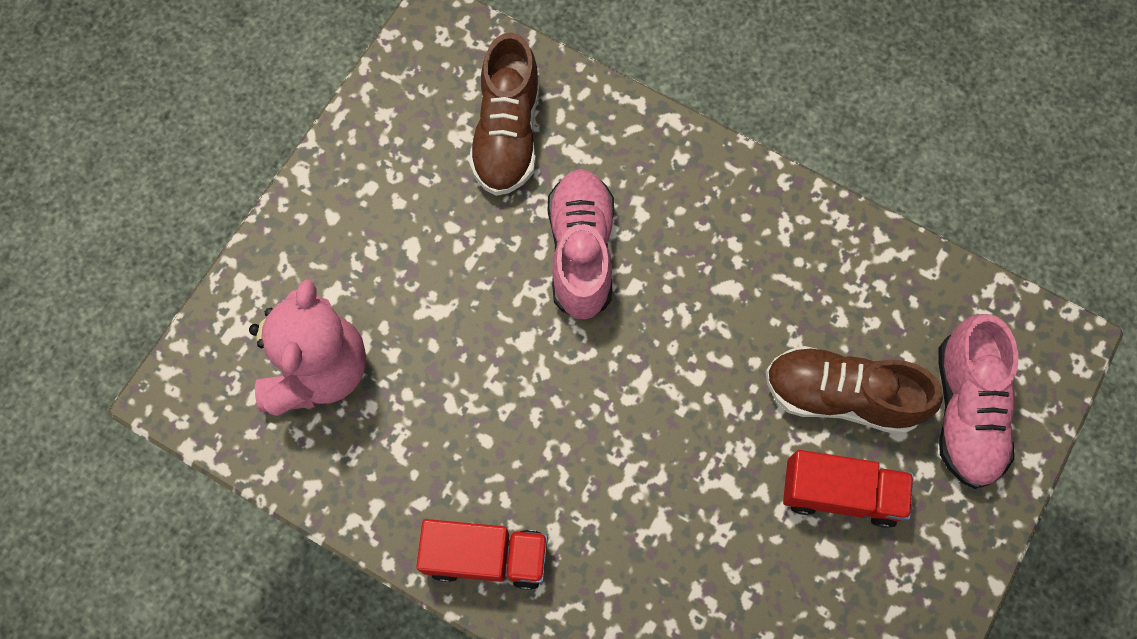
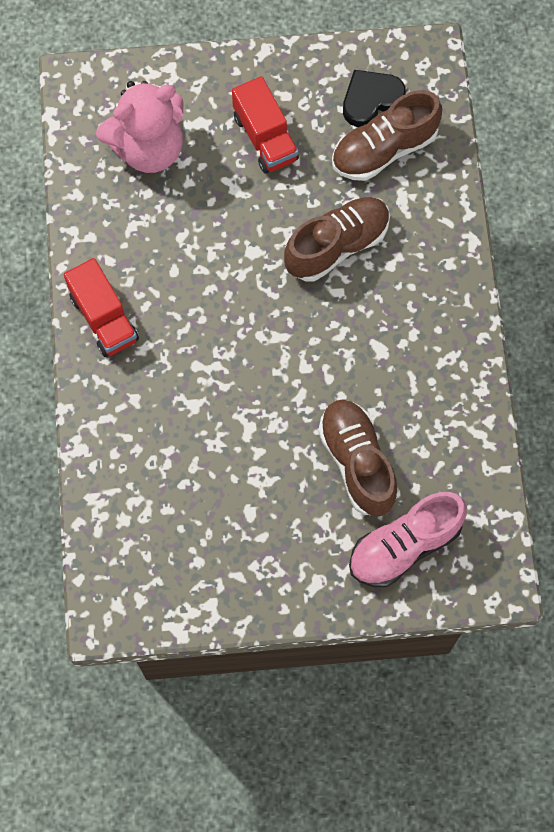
camera: 55 degrees right, 0 degrees up
pink shoe [548,169,614,320] -> brown shoe [284,197,390,282]
red truck [783,450,914,528] -> red truck moved to [232,76,299,174]
none -> black heart [343,70,406,127]

